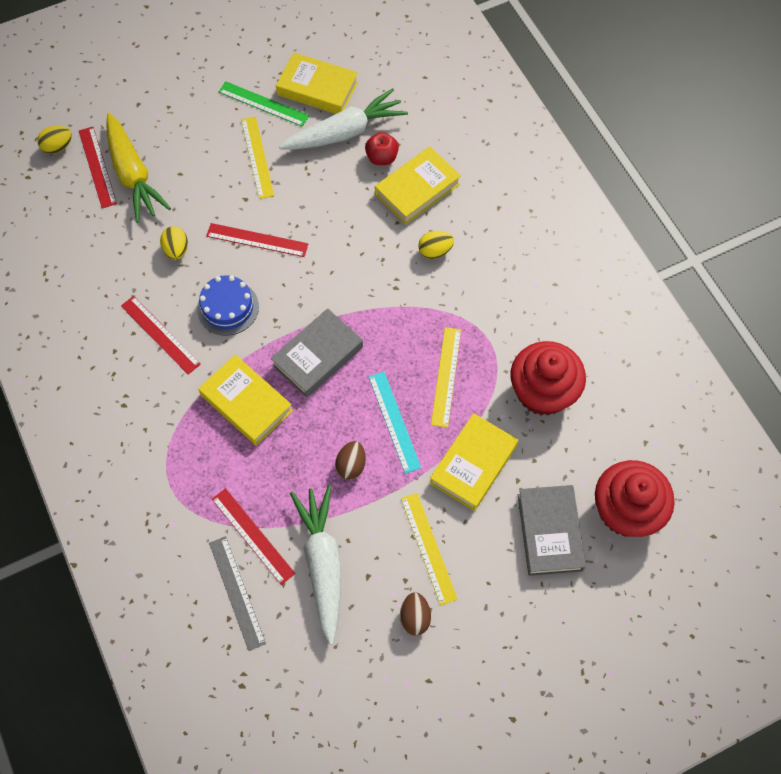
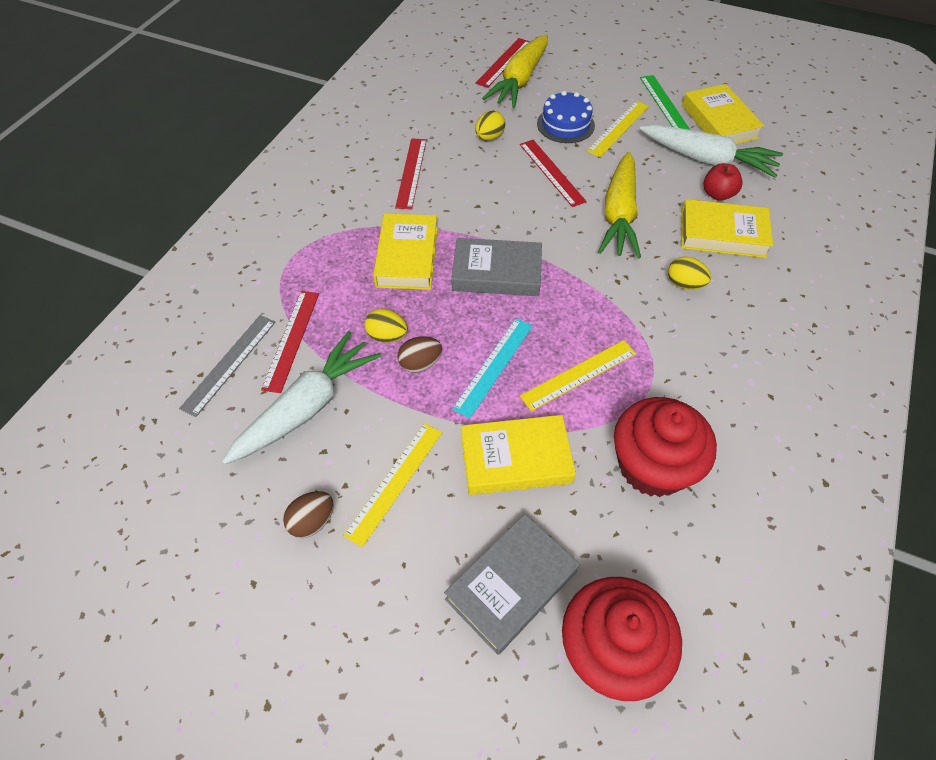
camera: 50 degrees right, 10 degrees down
yellow egg [37,125,72,154] -> yellow egg moved to [364,309,408,343]
blue cake [197,275,259,336] -> blue cake moved to [537,91,595,143]
none -> yellow carrot [598,152,641,259]

